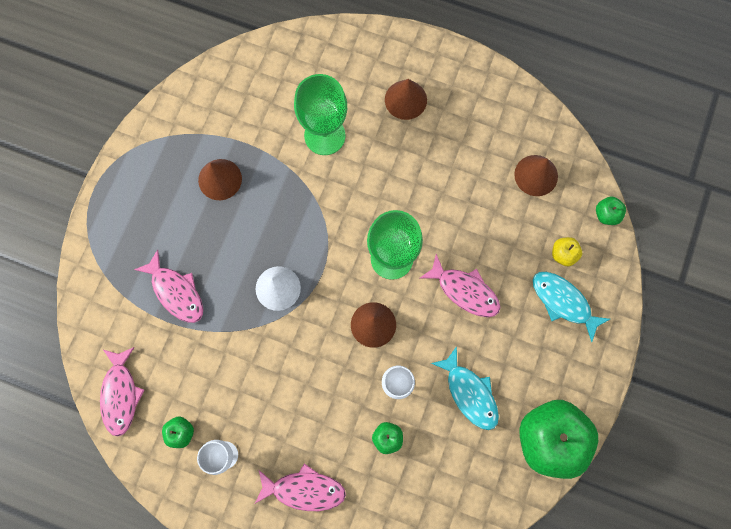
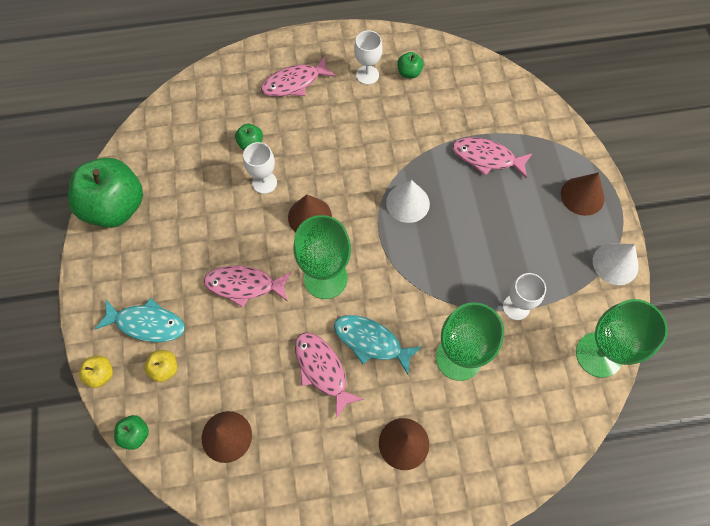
camera: 150 degrees right, 10 degrees down
pink fish [100,347,145,436] -> pink fish moved to [295,332,364,418]
brown cone [198,159,242,200] -> brown cone moved to [561,172,604,216]
turquoise fish [431,346,499,430] -> turquoise fish moved to [334,315,422,375]
none -> yellow apple [79,356,113,388]
none -> white goblet [503,273,546,320]
none -> green goblet [576,299,668,378]
none -> white cone [593,243,639,285]

